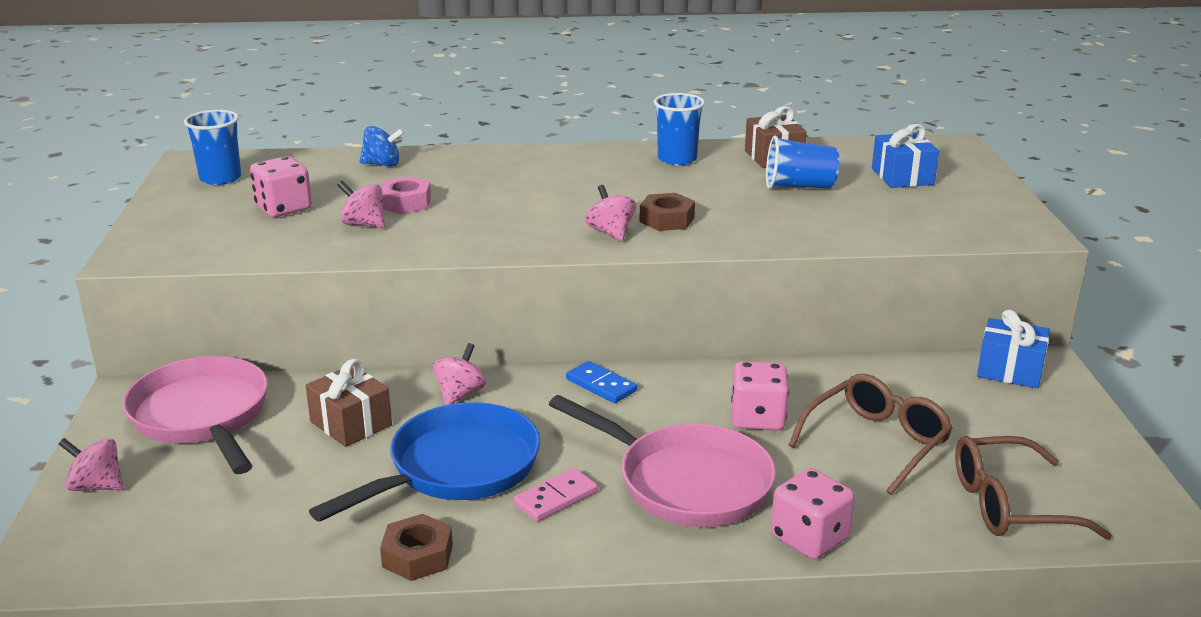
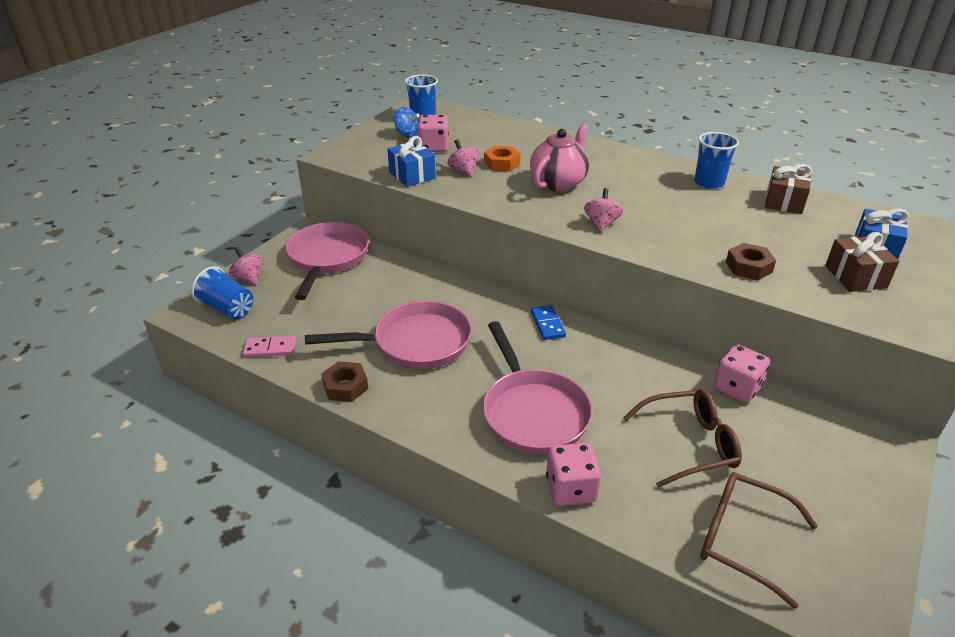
camera: 35 degrees right, 10 degrees up
brown gift [306,359,392,447] -> brown gift moved to [825,232,899,292]
blue pan [309,402,540,522] -> pink pan [305,301,472,369]
blue spinning top [359,126,404,167] -> blue spinning top moved to [394,107,420,137]
pink nut [381,176,431,214] -> orange nut [484,146,521,171]
pink spinning top [433,343,486,405] -> none
pink domino [513,468,598,522] -> pink domino moved to [243,336,296,358]
brown nut [639,193,695,231] -> brown nut moved to [726,243,776,280]
pink dice [731,361,789,430] -> pink dice moved to [714,344,770,403]
blue cup [766,136,839,189] -> blue cup moved to [192,266,253,319]
blue gift [977,309,1050,388] -> blue gift moved to [387,136,436,187]
none -> pink teapot [530,123,589,192]

